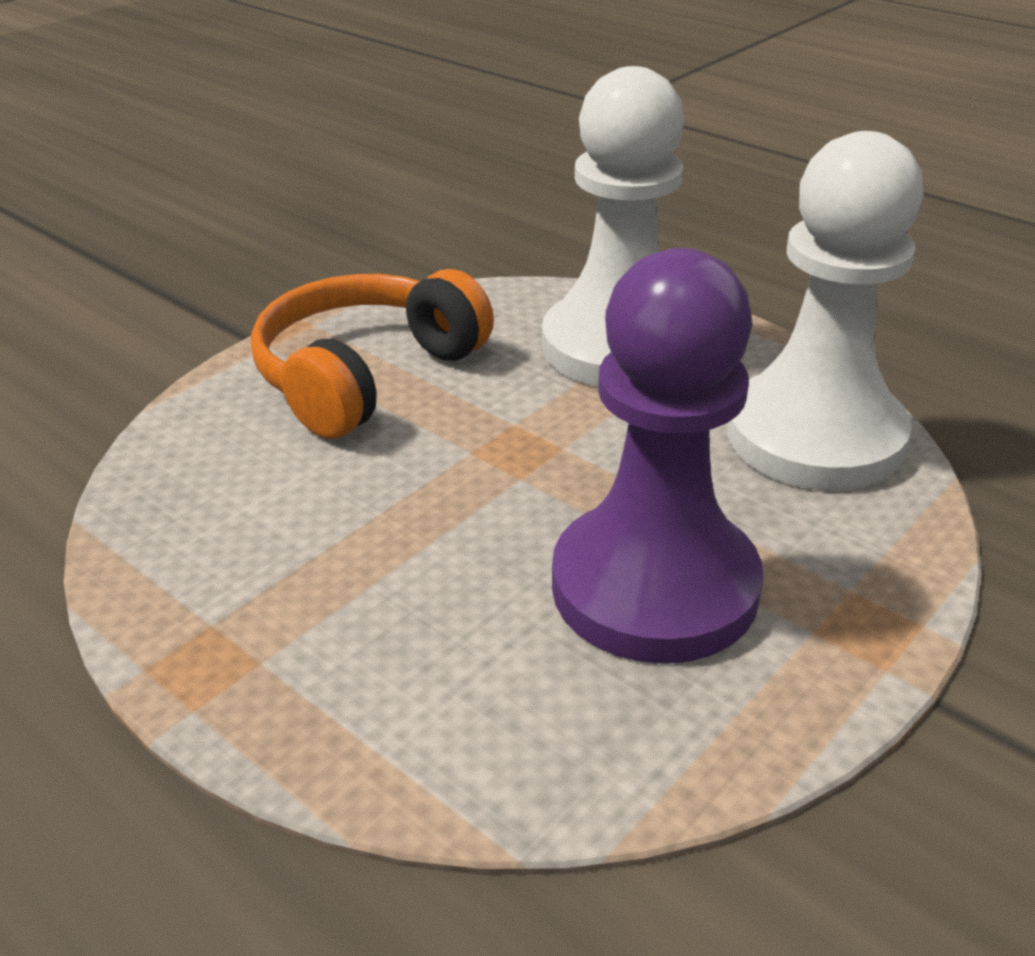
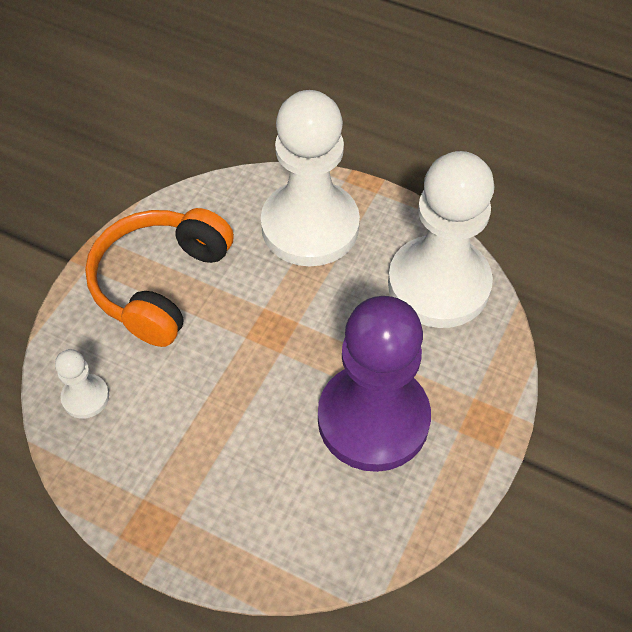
camera: 15 degrees left, 20 degrees up
none -> white pawn [55,349,109,419]

